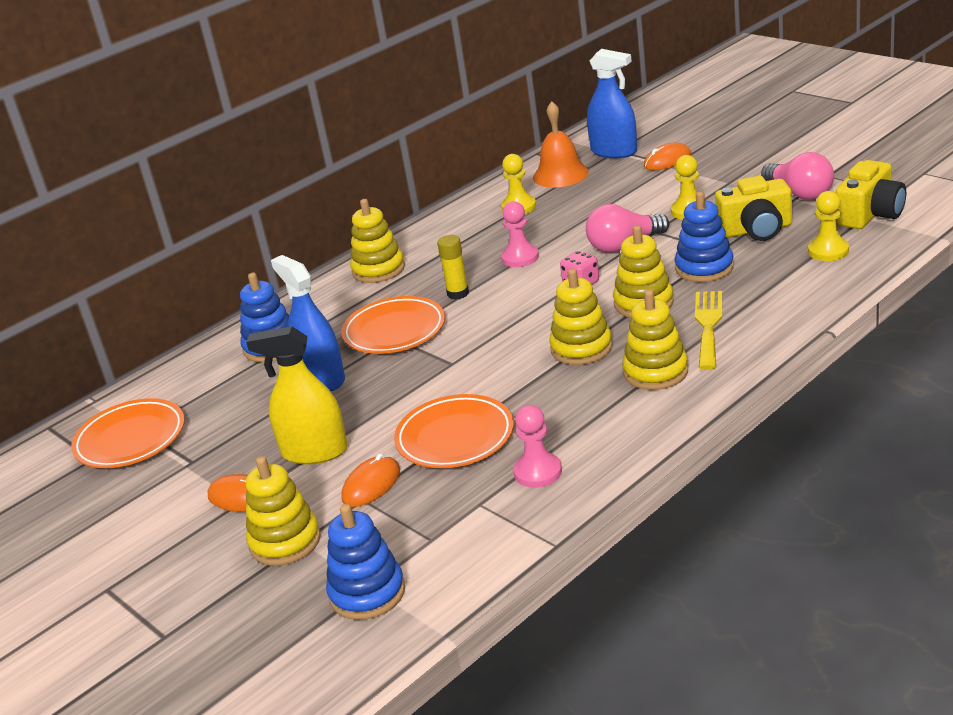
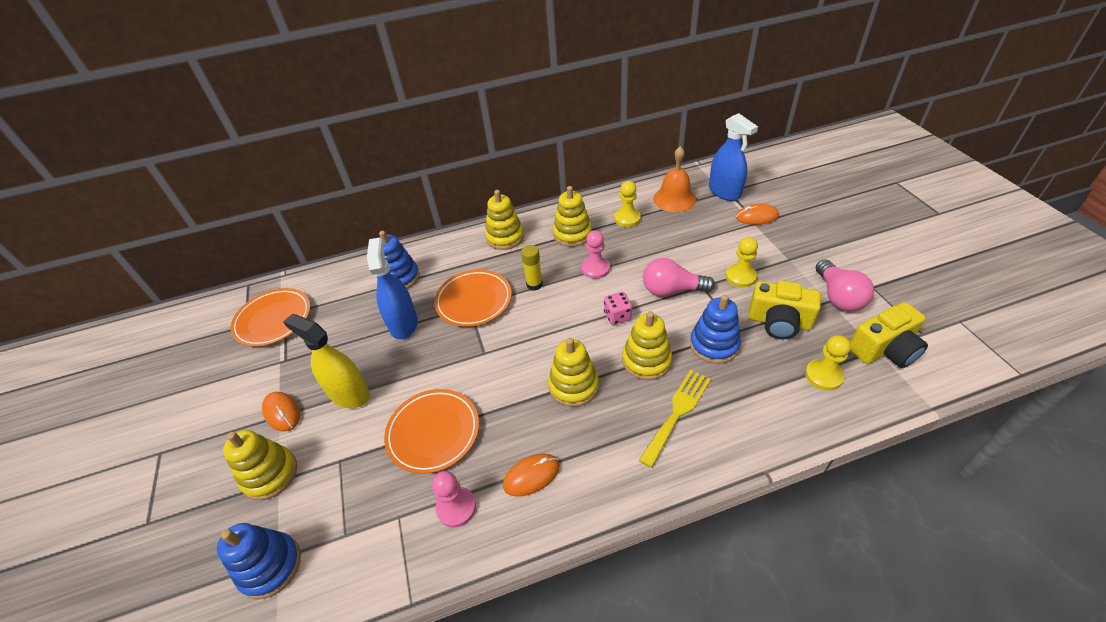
camera: 25 degrees right, 15 degrees up
orange mouse [341,453,400,507] -> orange mouse moved to [503,454,560,497]
yellow stacking toy [622,290,688,390] -> yellow stacking toy moved to [553,186,592,247]

